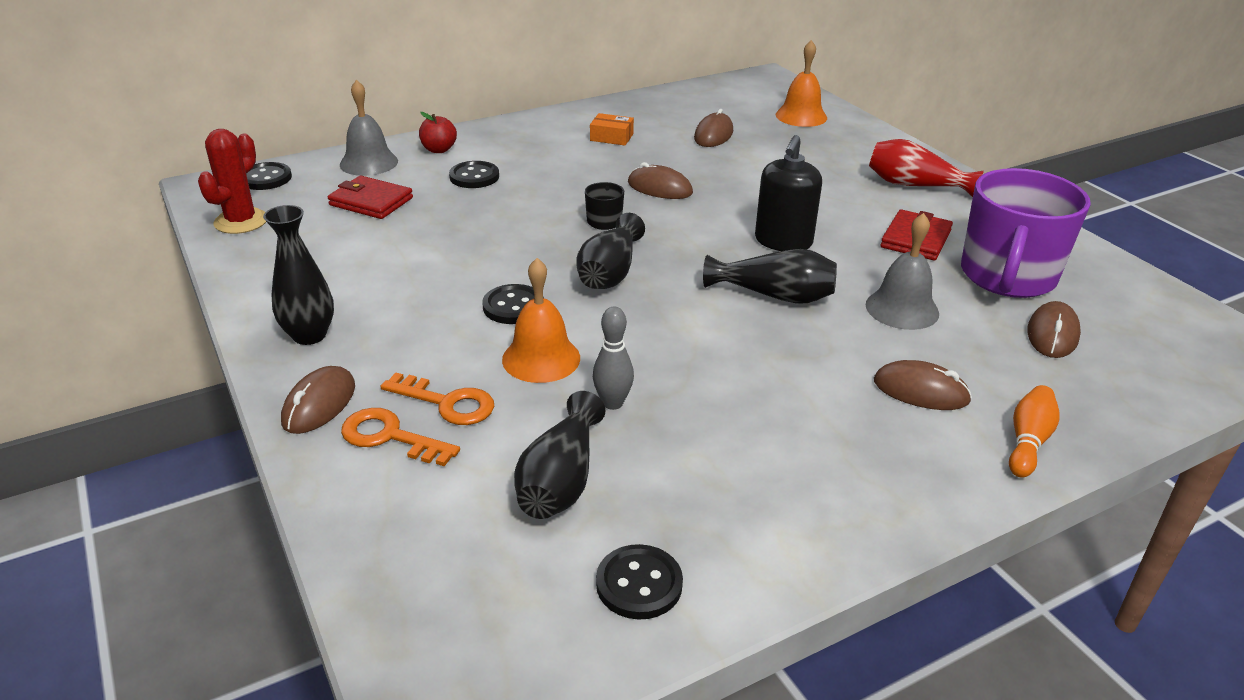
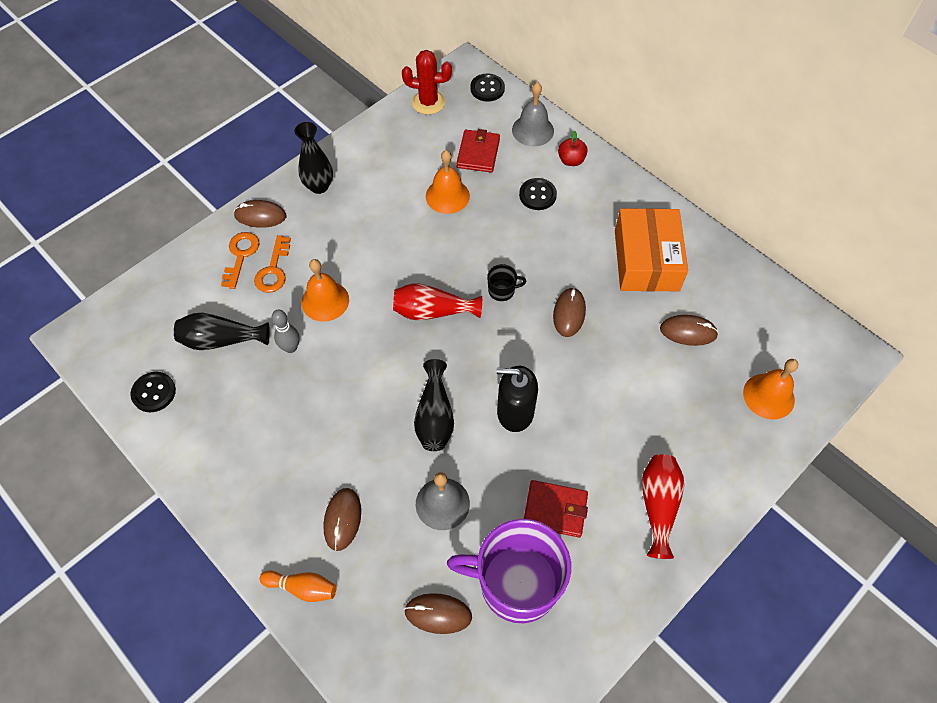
camera: 75 degrees right, 25 degrees up
black button [482,284,544,324] -> none
black vase [576,213,645,289] -> red vase [393,283,482,320]
orange box [590,113,634,146] -> orange box [615,208,688,292], size x2.34
none -> orange bell [426,150,470,214]

